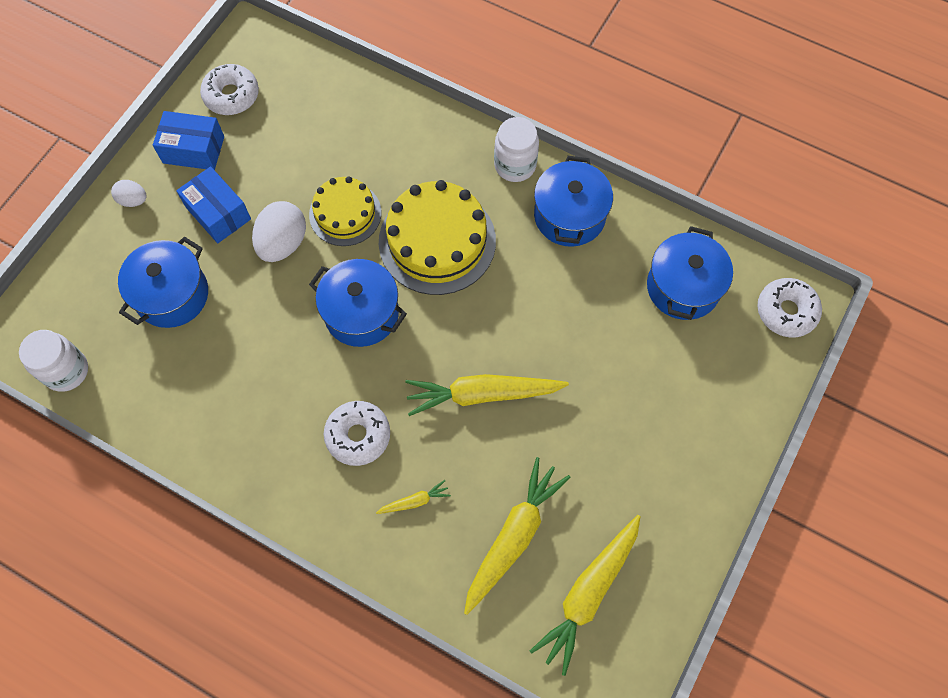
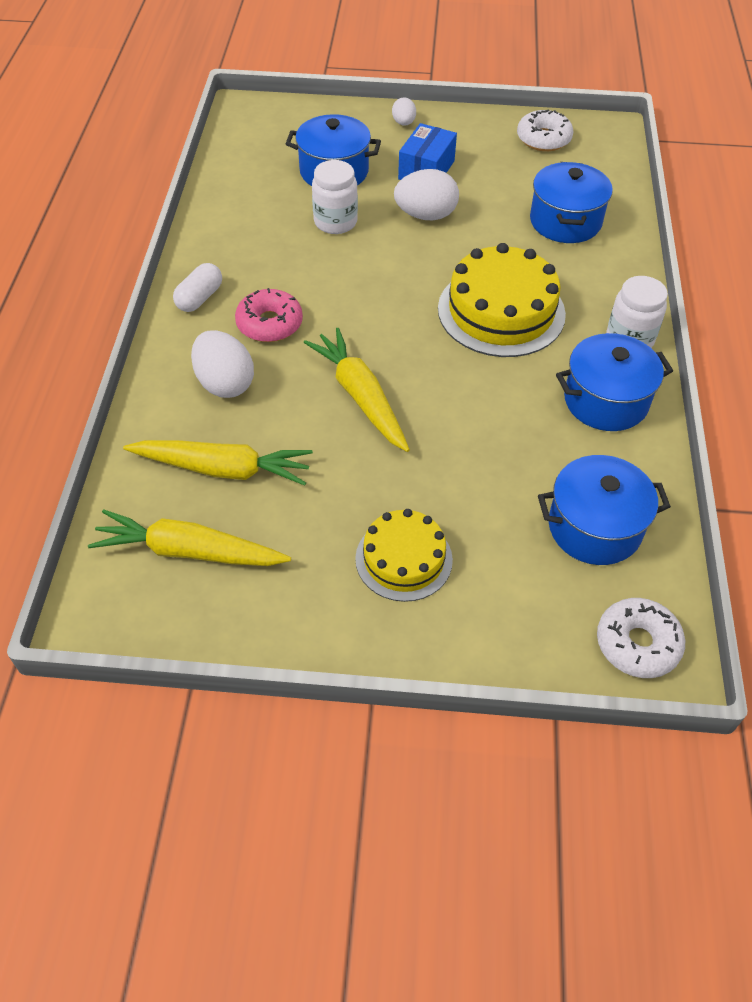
camera: 65 degrees right, 15 degrees down
white jar [19,330,88,392] -> white jar moved to [312,160,358,234]
blue box [153,111,224,170] -> none
yellow cake [309,176,381,246] -> yellow cake moved to [355,509,453,602]
blue pot [309,259,407,347] -> blue pot moved to [530,162,613,243]
white donut [324,401,390,466] -> pink donut [235,288,303,342]
yellow carrot [376,480,451,514] -> white egg [191,330,254,398]
none -> white capsule [173,263,222,312]

